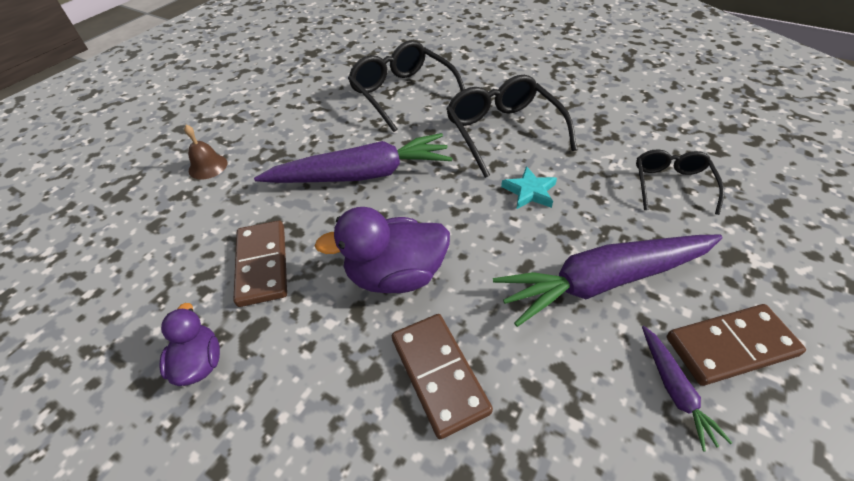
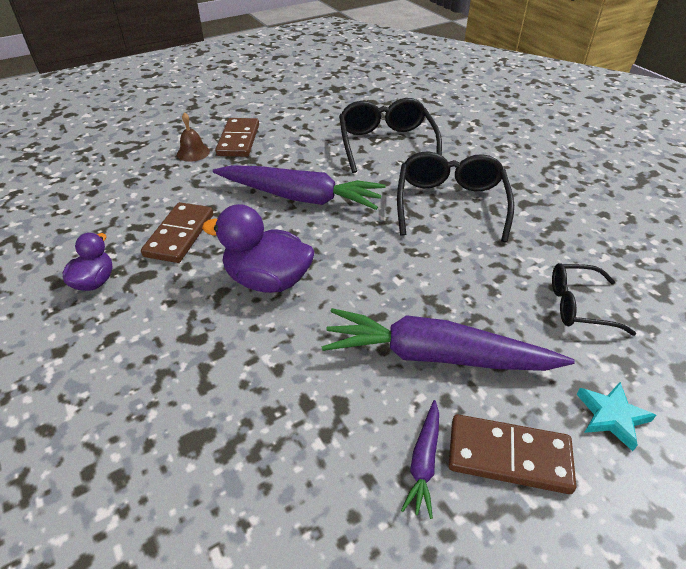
camera: 25 degrees right, 5 degrees down
brown domino [392,314,493,439] -> brown domino moved to [216,118,259,157]
turquoise star [501,166,557,209] -> turquoise star moved to [576,382,656,451]
black glasses [636,149,724,215] -> black glasses turned 120 degrees counterclockwise [552,263,636,336]

